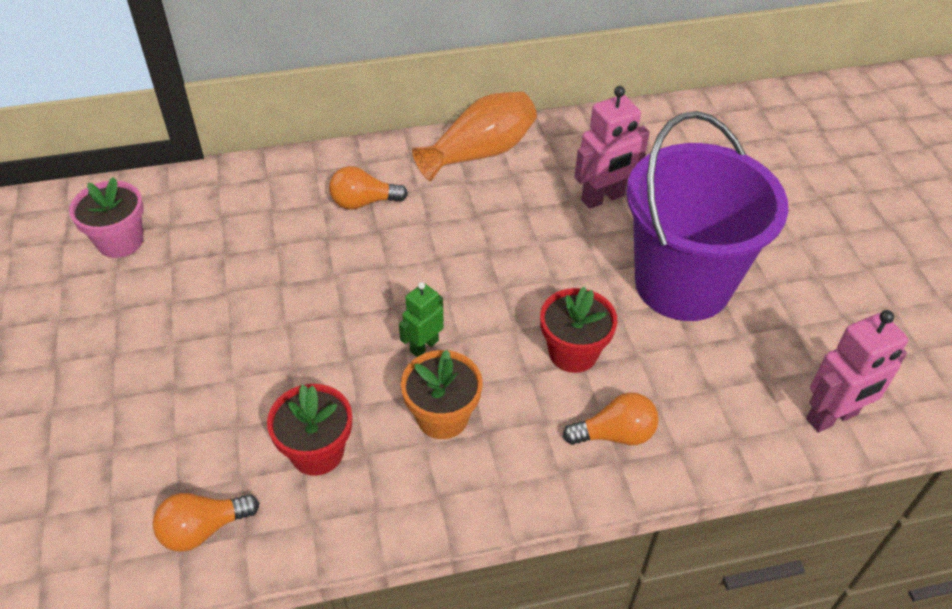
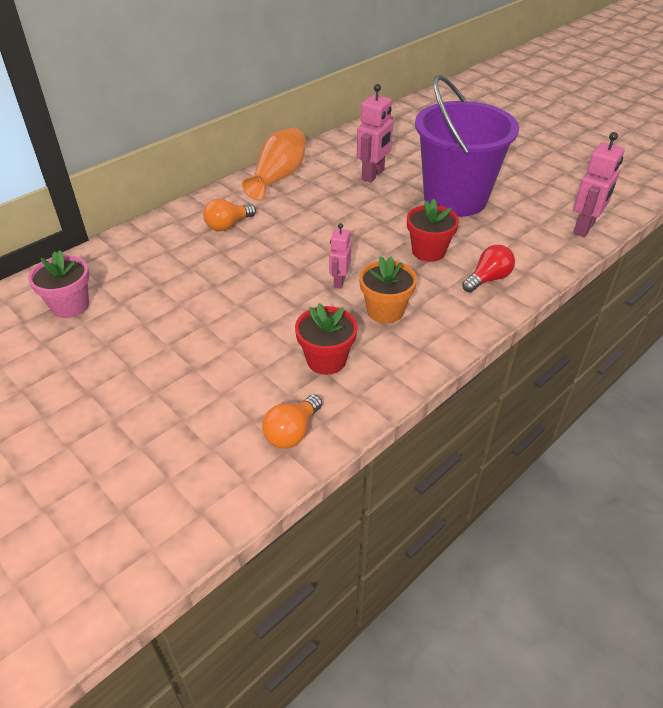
camera: 30 degrees left, 5 degrees down
green robot [399,282,444,357] -> pink robot [329,223,351,289]
orange light bulb [563,392,659,445] -> red light bulb [462,245,515,293]

